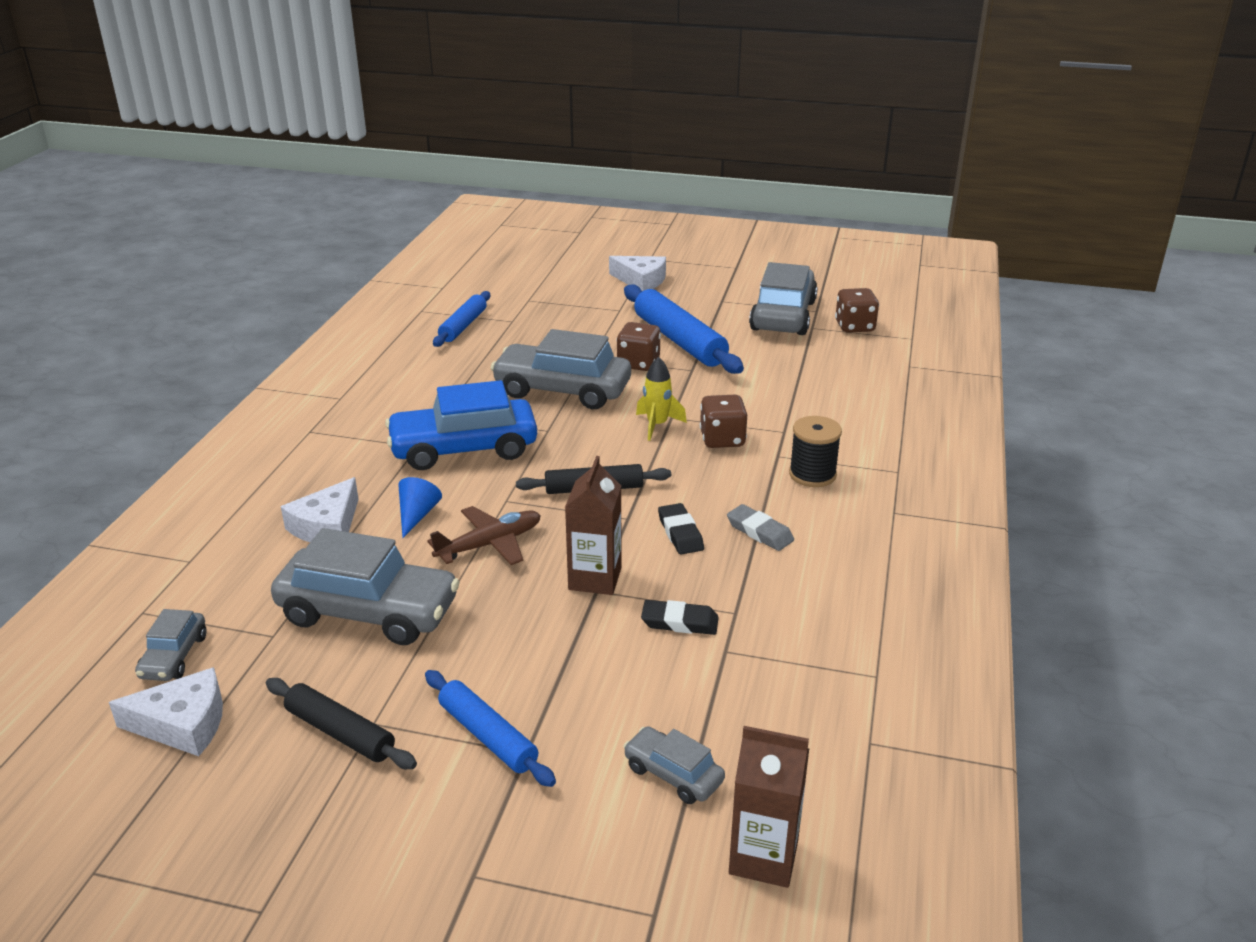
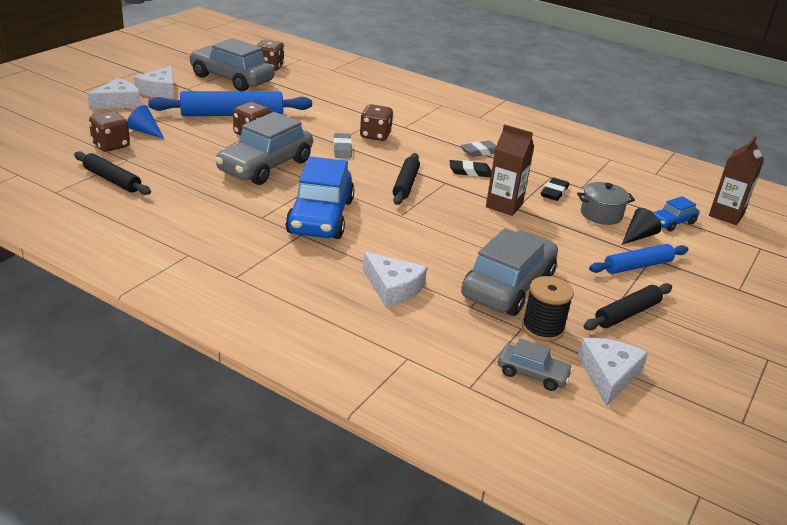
camera: 75 degrees left, 0 degrees up
blue cone [399,477,442,538] -> blue cone moved to [127,105,164,139]
brown plane [427,506,541,565] -> none
blue rolling pin [433,291,490,347] -> black rolling pin [74,151,151,195]
grey car [623,726,725,804] -> blue car [653,196,700,232]
yellow rocket [636,357,687,441] -> grey eraser [334,133,352,158]
black spool [789,416,842,487] -> black spool moved to [522,276,574,342]
none -> brown dice [89,111,130,152]
none -> white cheese [134,66,174,98]
none -> grey pot [577,182,635,225]
none -> black cone [622,208,661,245]

